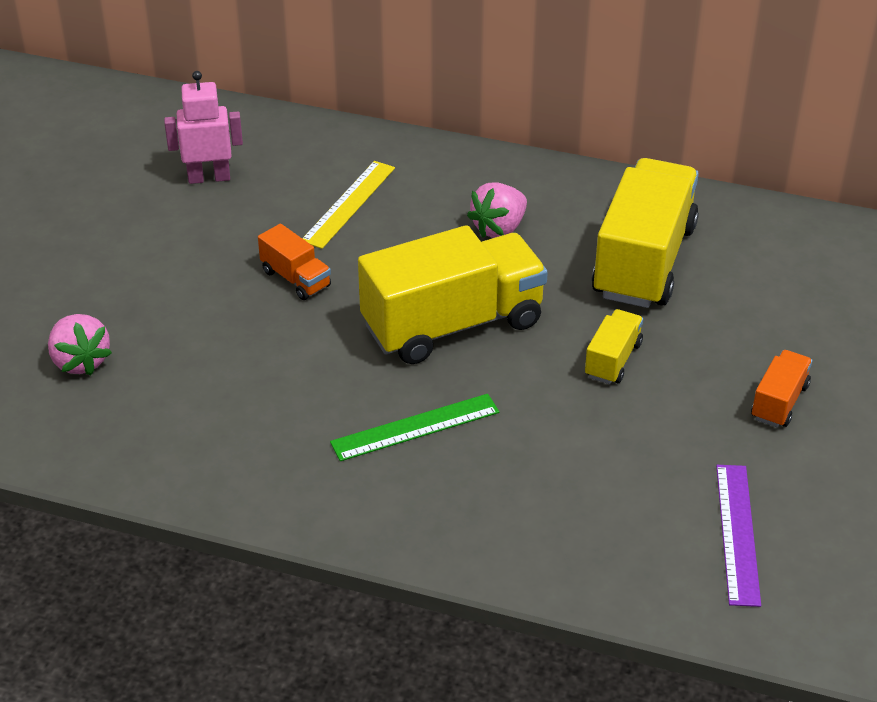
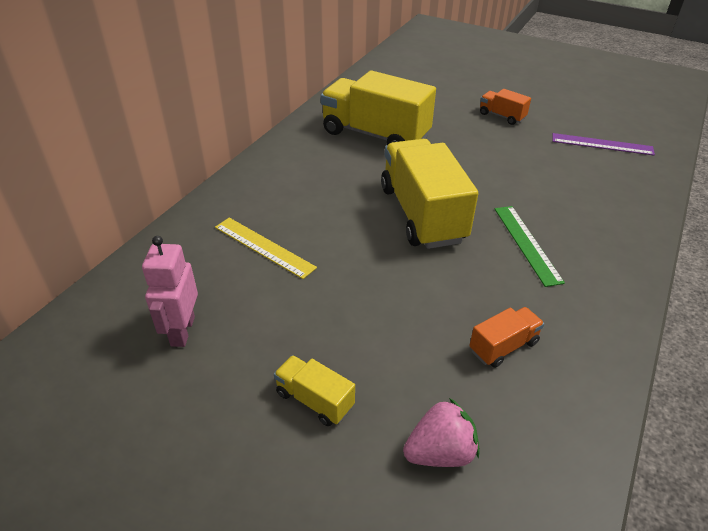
camera: 80 degrees left, 0 degrees up
orange truck [258,224,331,300] -> orange truck moved to [469,307,544,368]
pink strawberry [467,182,527,238] -> none
yellow truck [585,309,643,384] -> yellow truck moved to [274,355,355,426]

